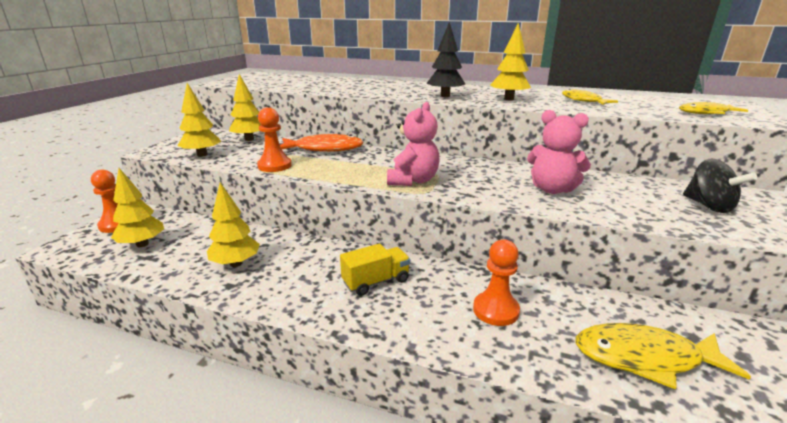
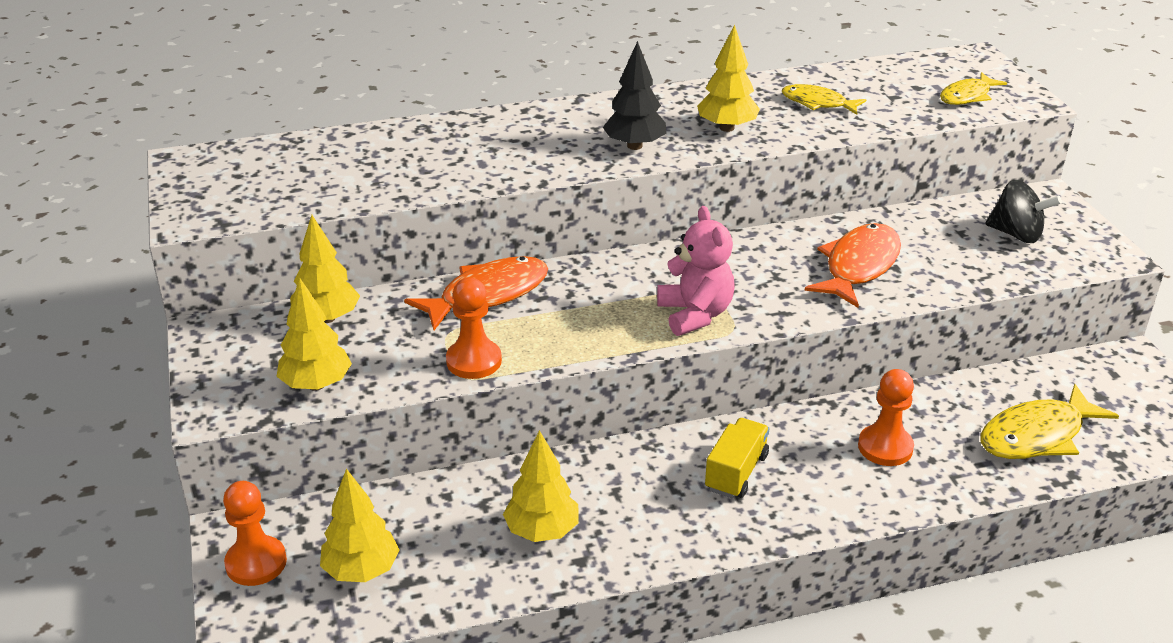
camera: 35 degrees left, 10 degrees up
pink teddy bear [527,110,591,194] -> orange fish [804,223,901,308]

